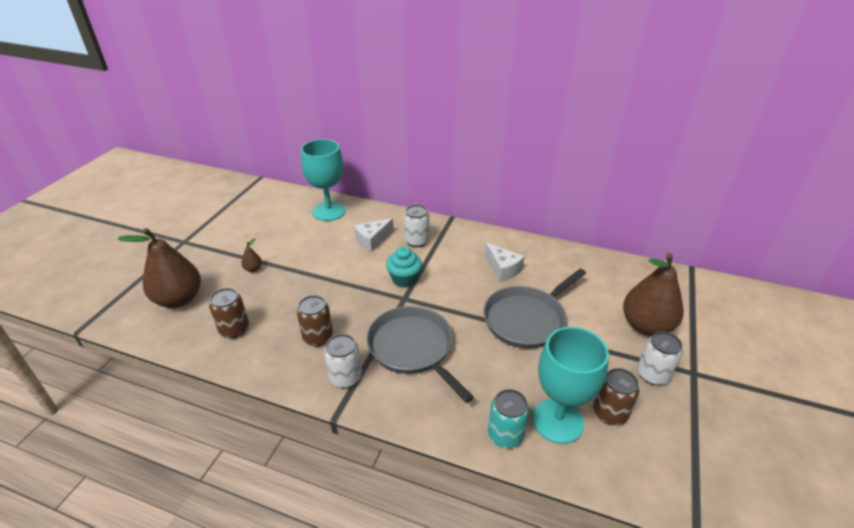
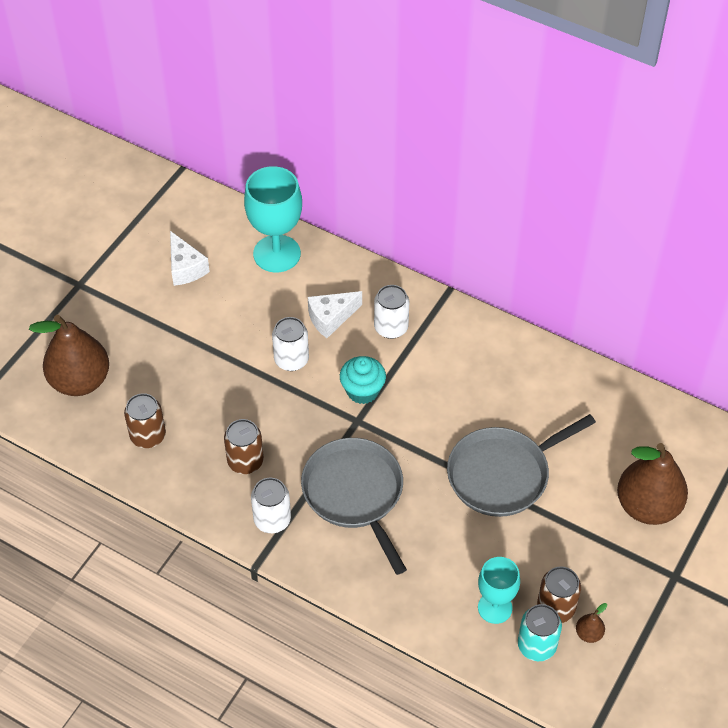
camera: 10 degrees right, 15 degrees up
brown pear [242,238,262,272] -> brown pear moved to [576,603,607,643]
white cheese [485,243,525,282] -> white cheese moved to [170,231,210,286]
turquoise can [488,389,530,448] -> turquoise can moved to [518,604,562,661]
turquoise goblet [532,327,609,444] -> turquoise goblet [478,557,520,624], size x0.62
white can [637,331,683,385] -> white can moved to [272,317,309,371]

